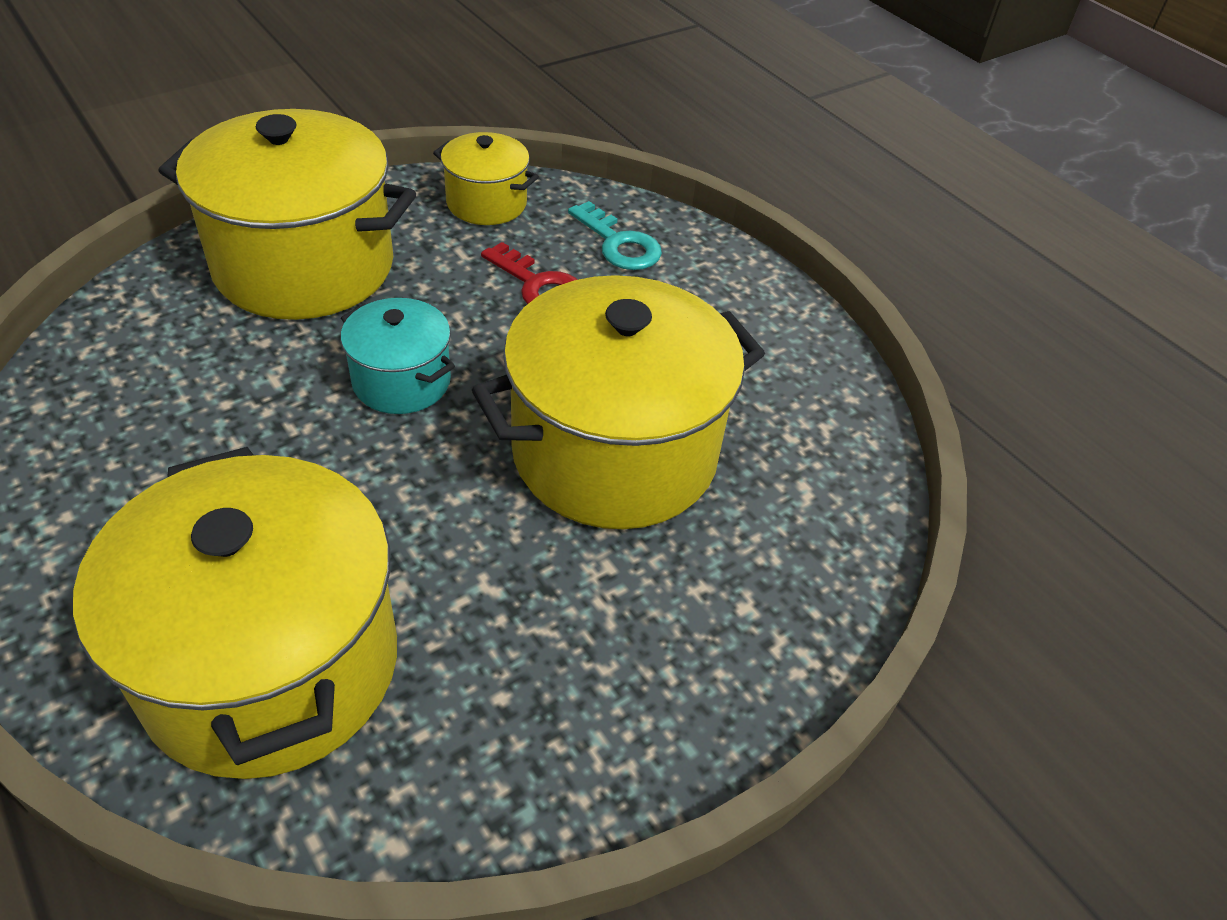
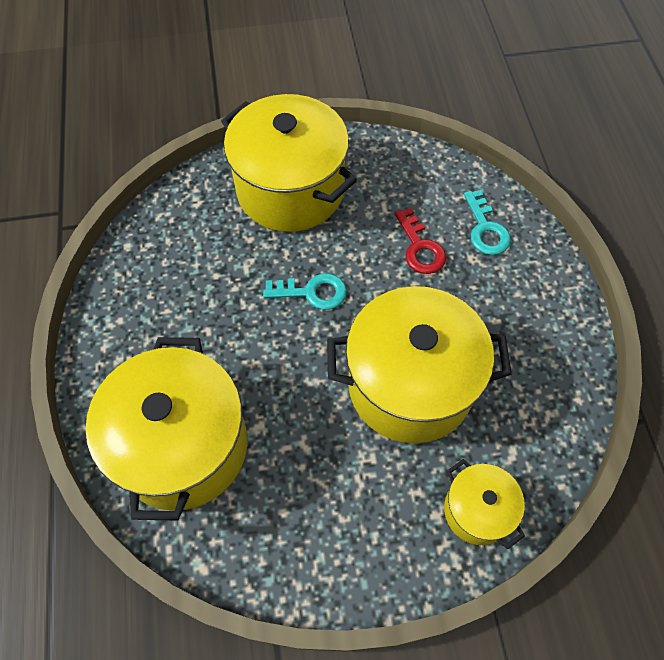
camera: 30 degrees right, 15 degrees up
turquoise pot [341,298,455,414] -> turquoise key [263,273,347,310]
yellow pot [433,132,539,225] -> yellow pot moved to [444,459,525,549]

